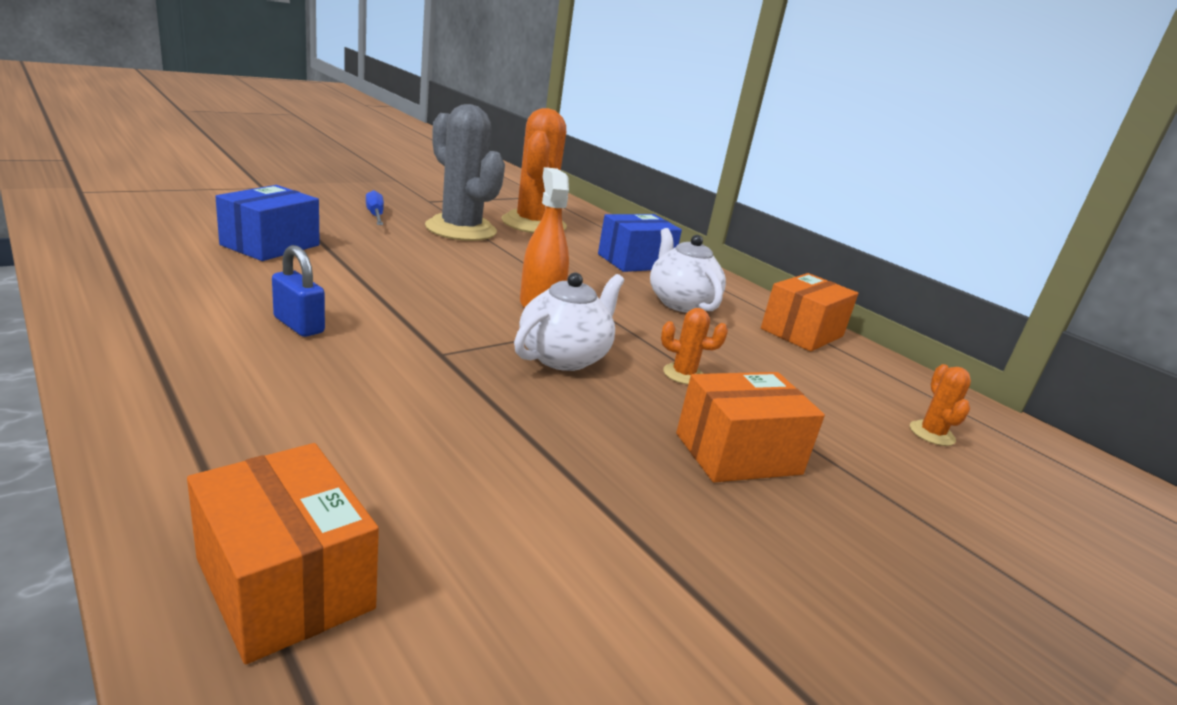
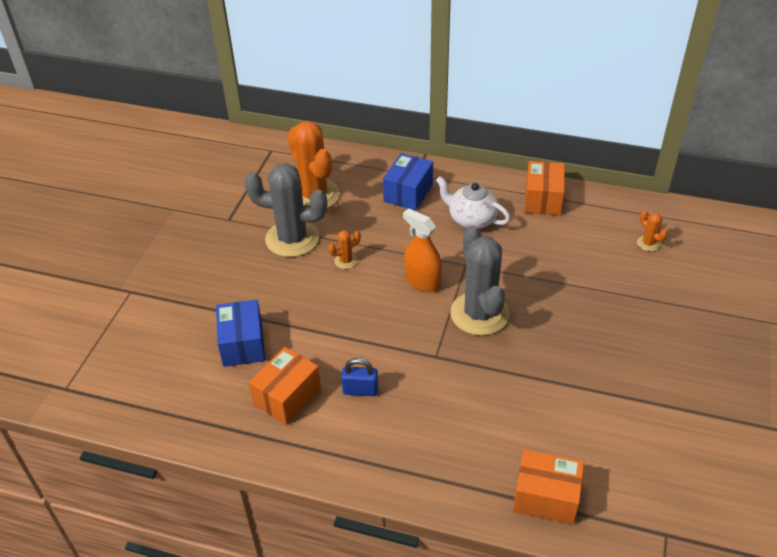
camera: 30 degrees left, 20 degrees up
blue screwdriver [366,190,384,225] -> none
white teapot [514,272,624,371] -> grey cactus [450,225,509,336]
orange cactus [661,308,728,384] -> orange cactus moved to [328,230,361,269]
orange box [676,372,825,482] -> orange box moved to [249,347,321,425]

